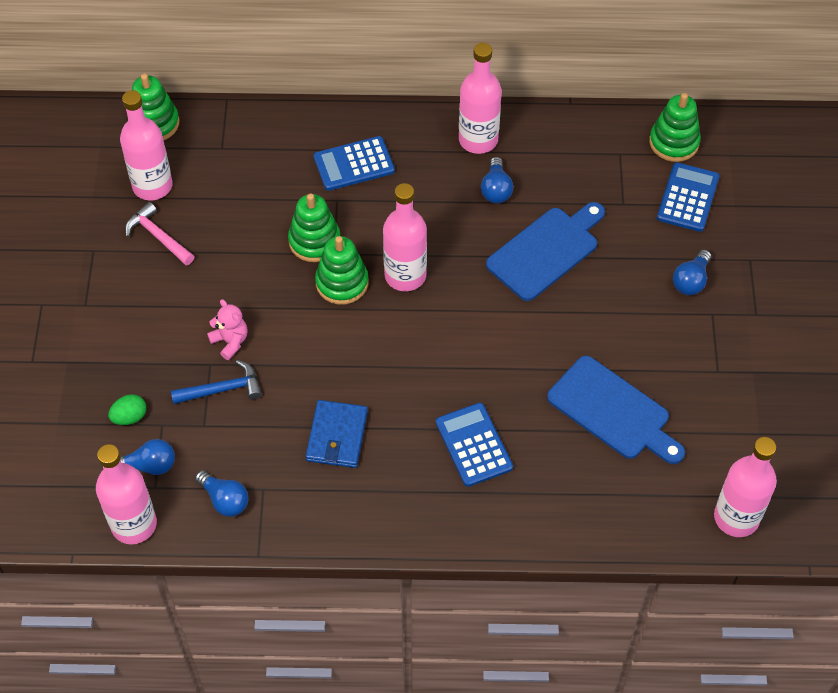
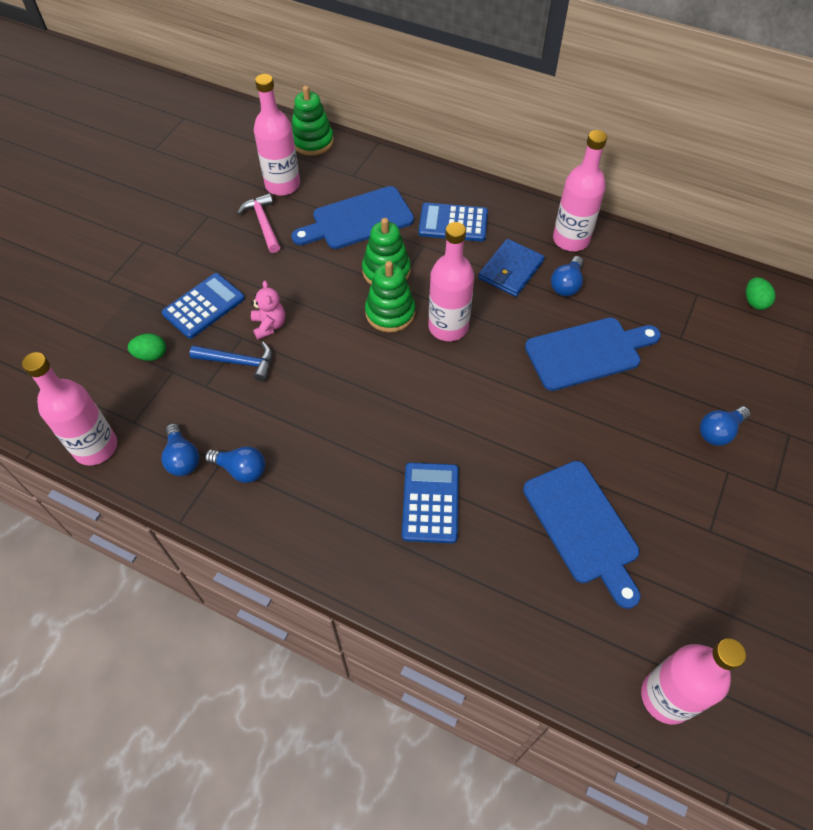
camera: 25 degrees right, 0 degrees up
blue light bulb [120,439,175,475] -> blue light bulb moved to [205,446,265,483]
blue wallet [306,400,368,468] -> blue wallet moved to [478,239,545,297]
green stacking toy [649,93,701,162] -> green egg [746,277,776,310]
blue calculator [657,162,719,232] -> blue calculator moved to [162,273,245,339]
none -> blue cutting board [291,186,414,249]

